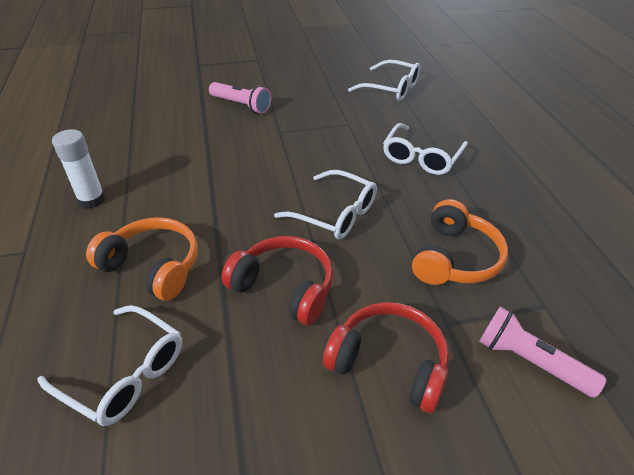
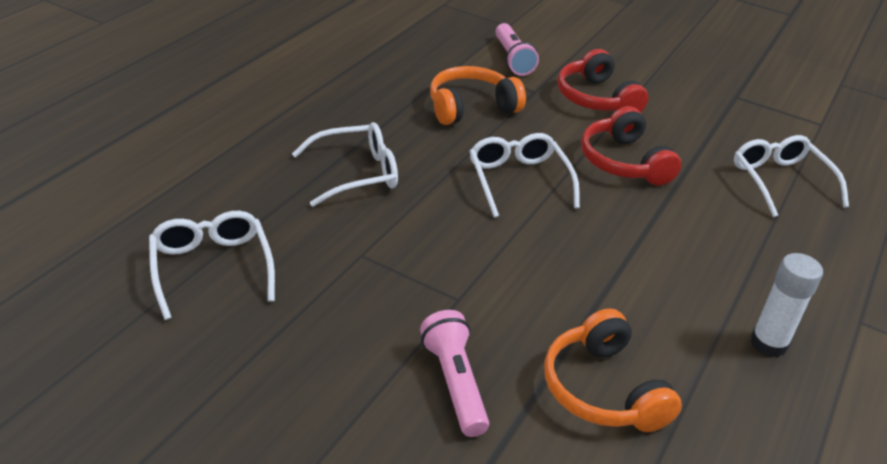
camera: 140 degrees left, 5 degrees down
orange headphones [86,217,197,301] -> orange headphones moved to [544,309,682,432]

